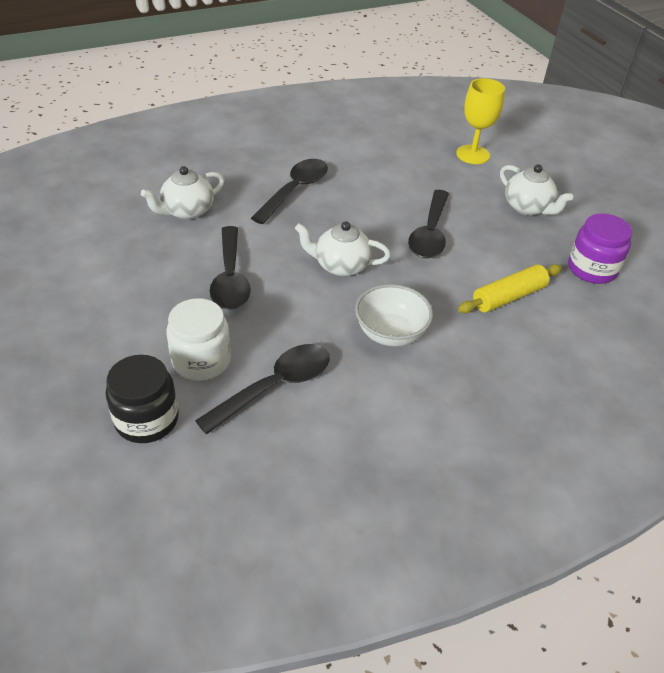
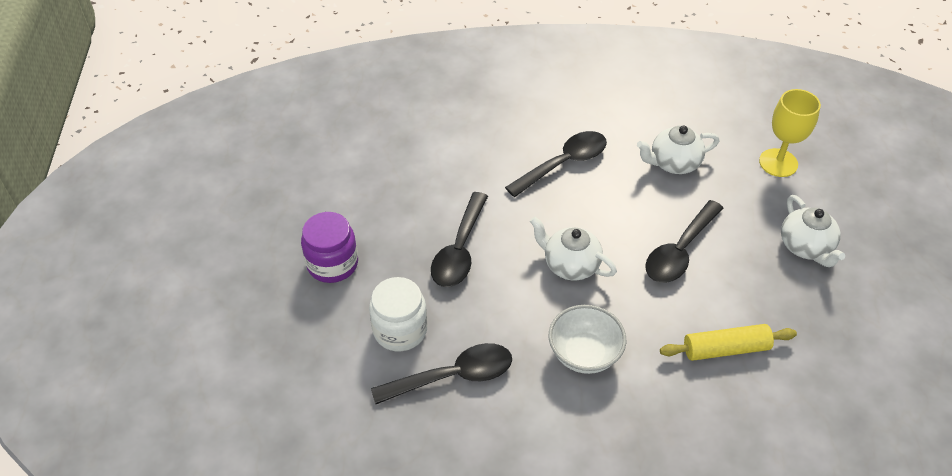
camera: 25 degrees right, 5 degrees up
black jar [106,355,179,443] -> none
white teapot [141,166,225,220] -> white teapot moved to [637,126,719,174]
purple jar [568,213,633,284] -> purple jar moved to [301,212,358,283]

